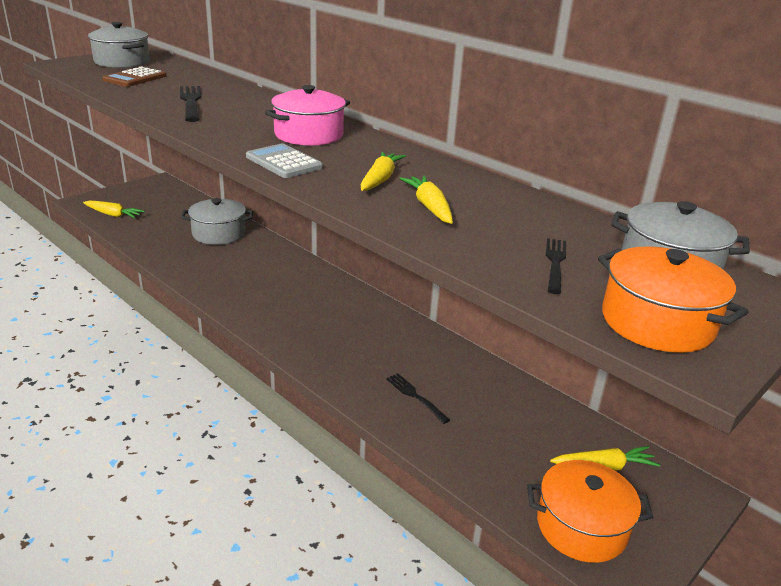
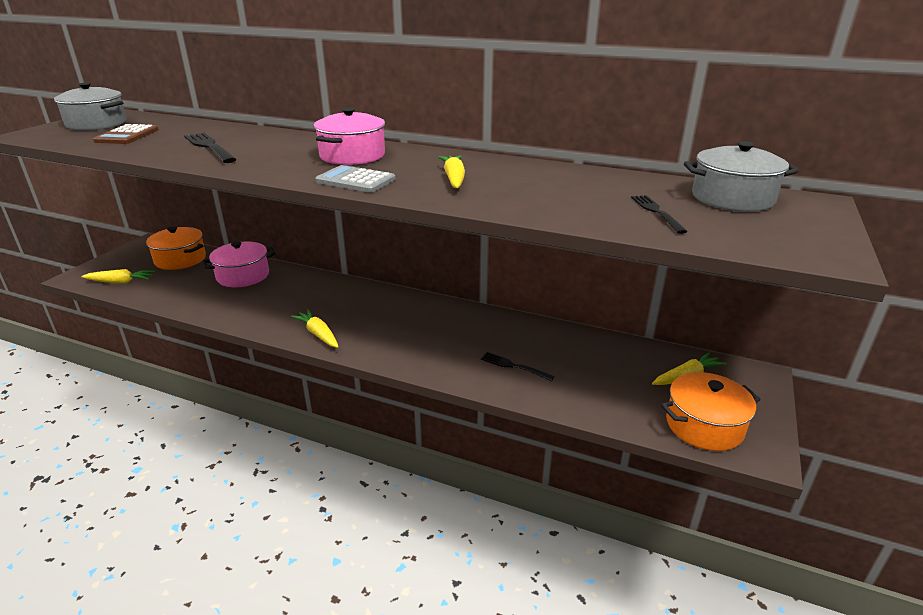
camera: 20 degrees left, 0 degrees up
grey pot [181,198,253,245] -> pink pot [202,241,275,287]
yellow carrot [399,176,453,224] -> yellow carrot moved to [291,309,339,348]
orange pot [598,246,748,353] -> orange pot moved to [146,226,206,270]

